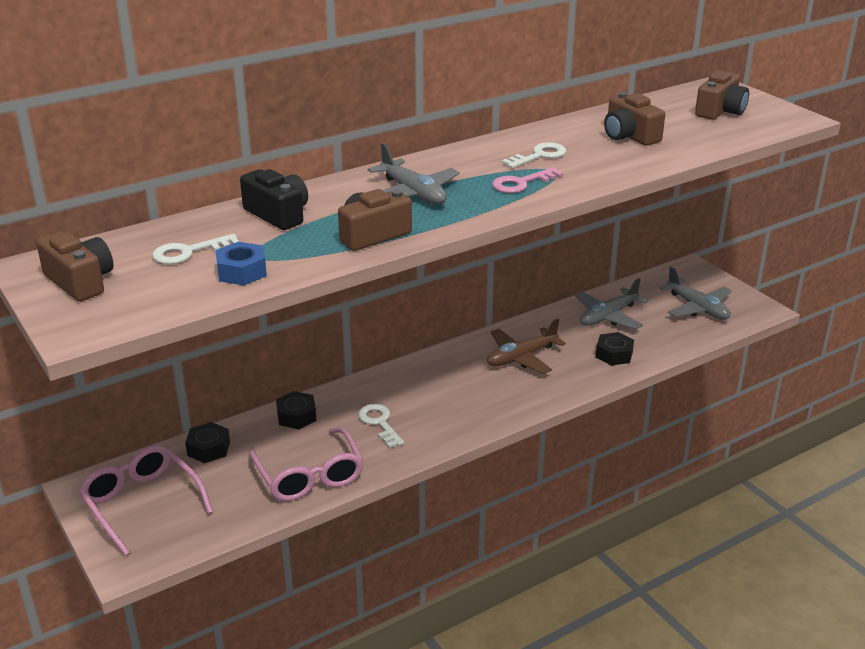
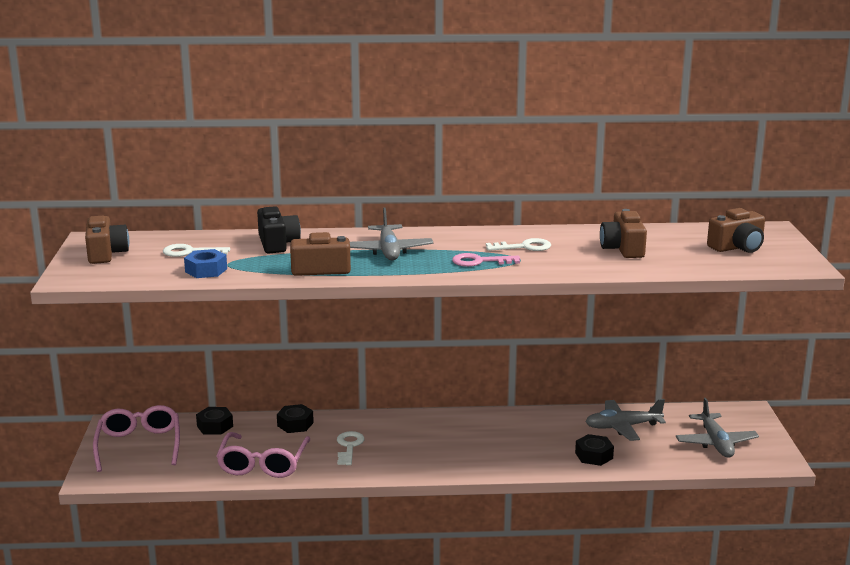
camera: 30 degrees right, 10 degrees down
brown plane [487,319,566,374] -> none

